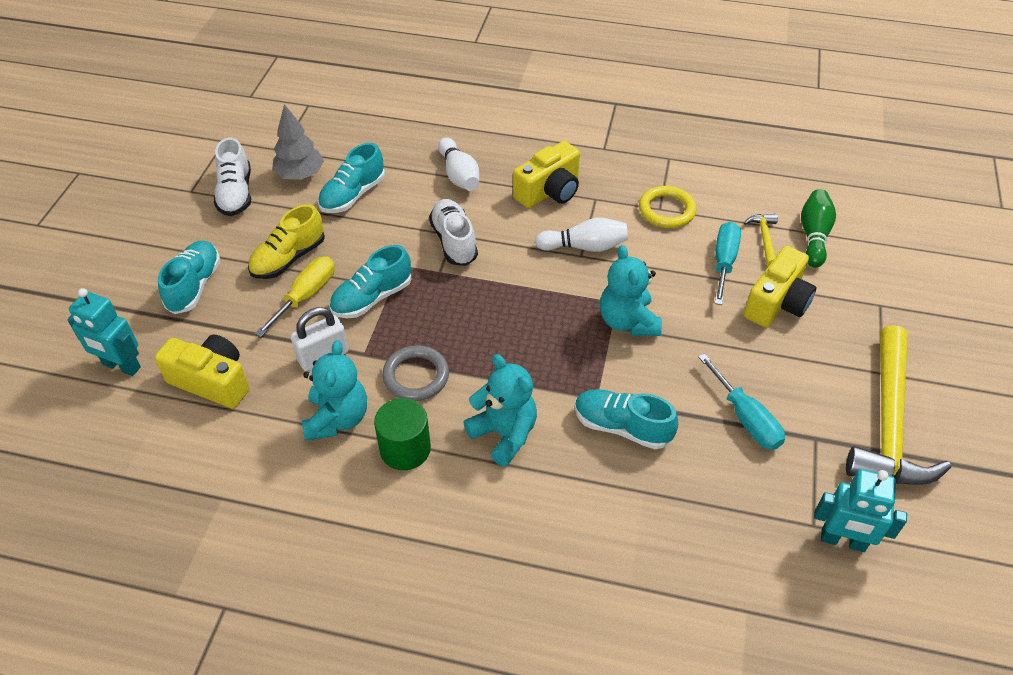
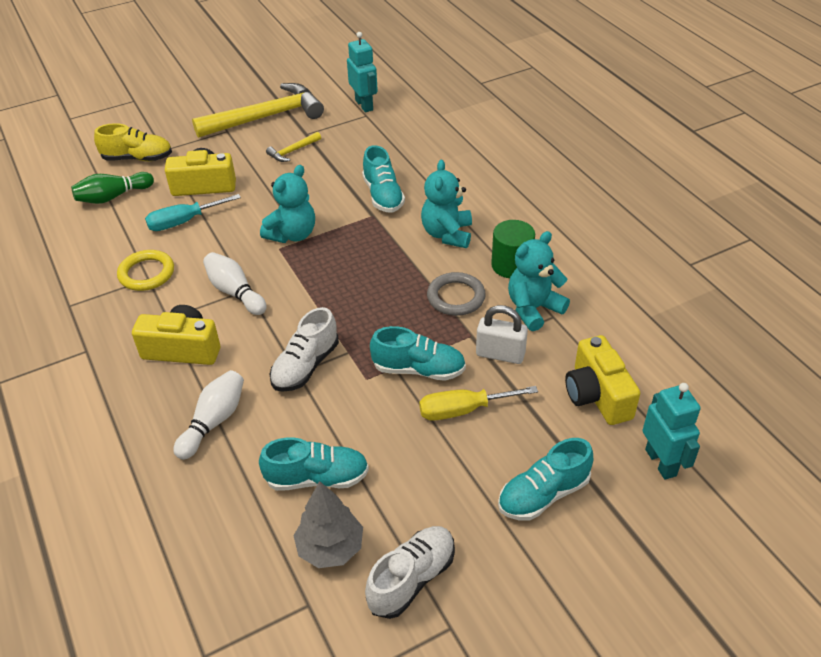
camera: 130 degrees left, 5 degrees down
yellow shoe [248,204,325,279] -> yellow shoe moved to [94,123,172,161]
turquoise screwdriver [698,353,785,450] -> none
yellow hammer [744,214,778,266] -> yellow hammer moved to [266,132,321,162]

